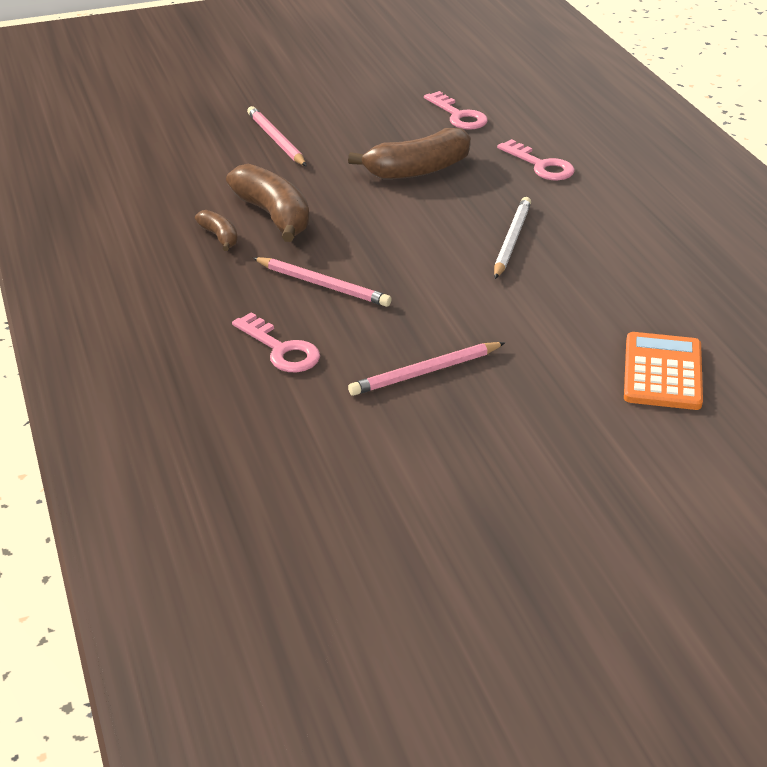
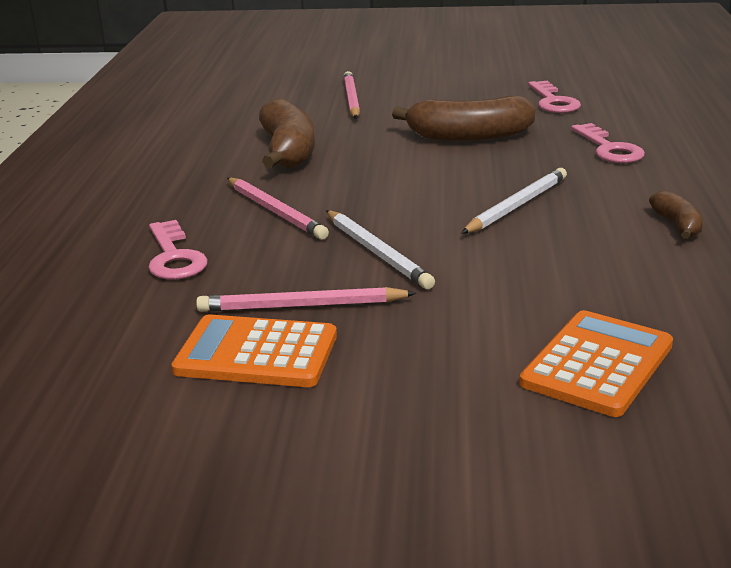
camera: 25 degrees right, 10 degrees down
brown banana [195,210,238,251] -> brown banana moved to [649,190,703,239]
none -> orange calculator [171,314,337,387]
none -> white pencil [326,210,435,289]

